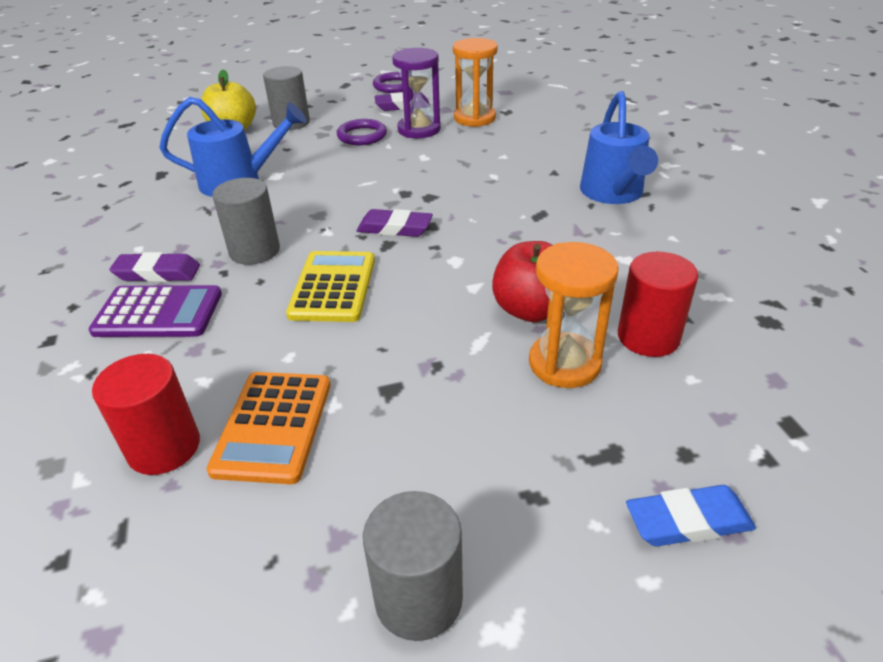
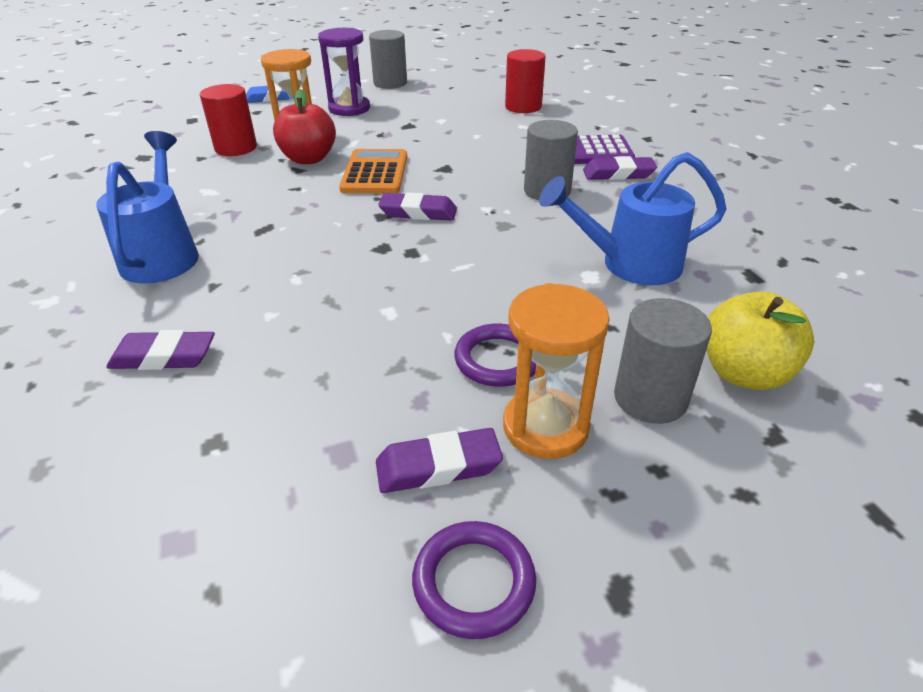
camera: 175 degrees right, 0 degrees up
orange calculator [207,372,331,484] -> orange calculator moved to [339,149,407,193]
yellow calculator [286,251,375,322] -> none
purple hourglass [392,48,441,138] -> purple hourglass moved to [318,28,370,116]
orange hourglass [453,38,498,127] -> orange hourglass moved to [503,283,610,459]
none -> purple eraser [106,330,215,370]

